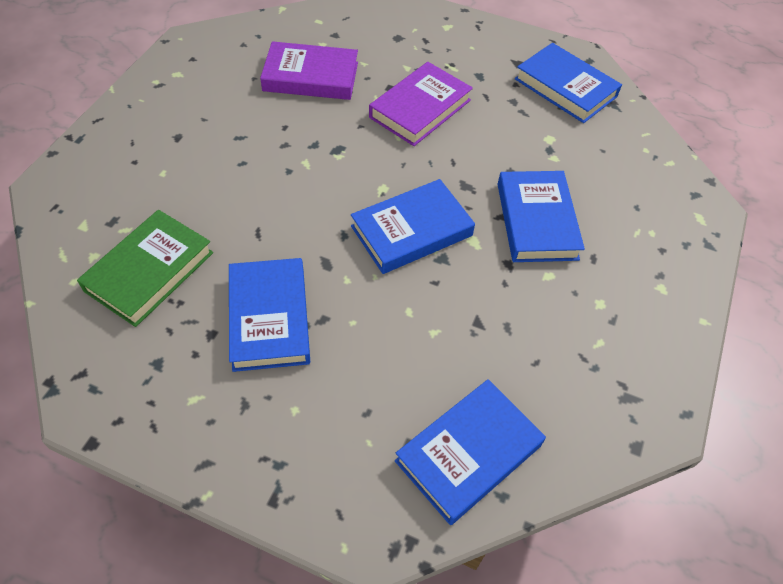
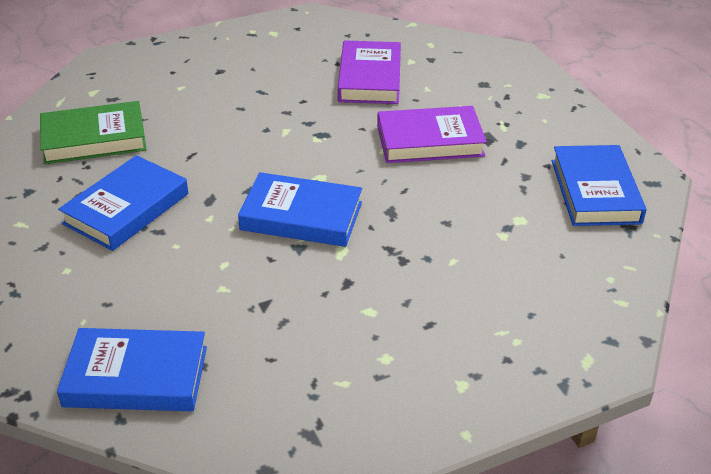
camera: 45 degrees right, 15 degrees down
purple book [260,41,358,100] -> purple book turned 45 degrees clockwise [338,40,401,104]
blue book [498,171,585,262] -> none

